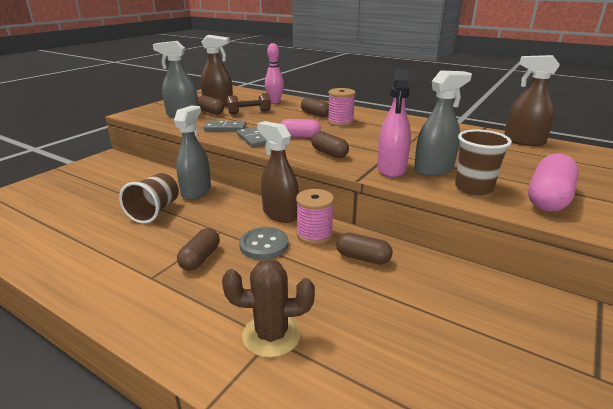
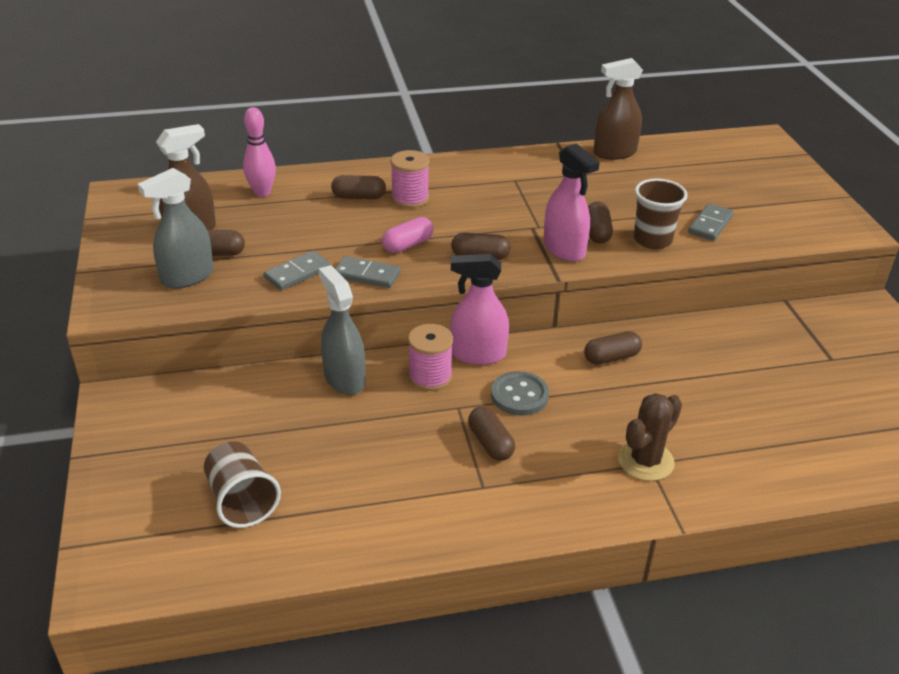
camera: 45 degrees left, 10 degrees up
brown cup [119,173,179,224] -> brown cup moved to [204,442,281,528]
brown dumbbell [227,93,271,114] -> none
brown spray bottle [257,121,299,223] -> pink spray bottle [450,254,509,365]
pink spool [296,189,334,244] -> pink spool moved to [408,324,453,391]
grey spray bottle [414,71,472,176] -> brown capsule [588,202,613,244]
pink capsule [528,153,579,212] -> grey domino [688,203,734,241]

